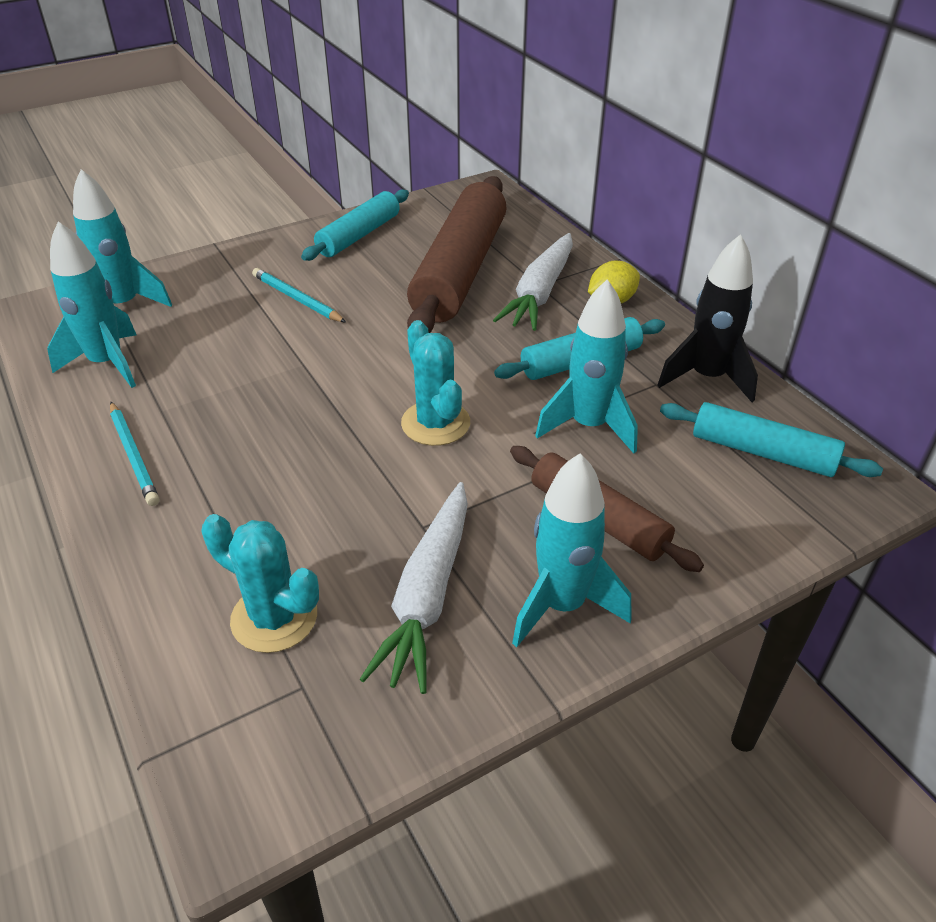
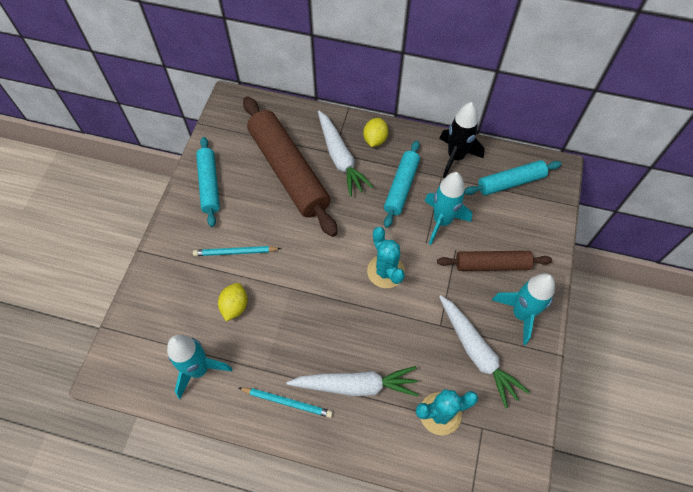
camera: 45 degrees left, 20 degrees up
turquoise rocket [73,169,172,307] -> none
turquoise cactus [401,320,470,446] -> turquoise cactus turned 45 degrees clockwise [367,227,405,288]
none -> yellow lemon [218,283,248,321]
none -> white carrot [287,366,419,397]

